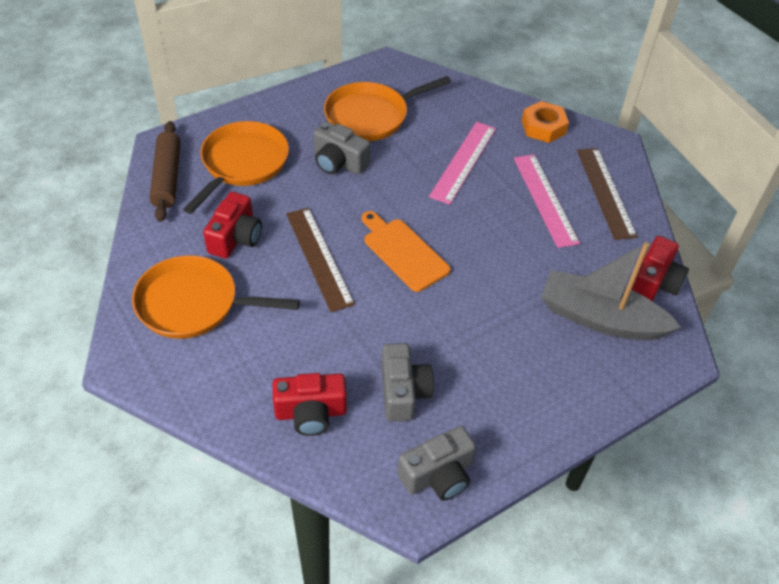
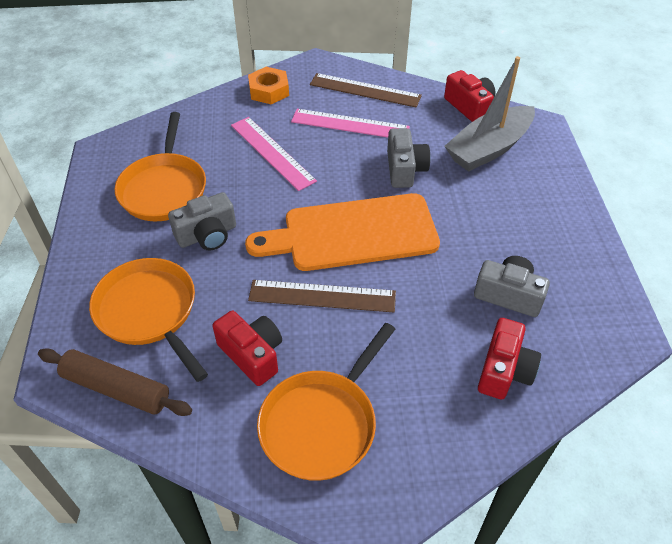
camera: 60 degrees left, 0 degrees up
orange cutting board [362,211,451,292] -> orange cutting board [245,193,440,271], size x1.67
grey camera [398,426,476,501] -> grey camera moved to [387,128,430,188]

